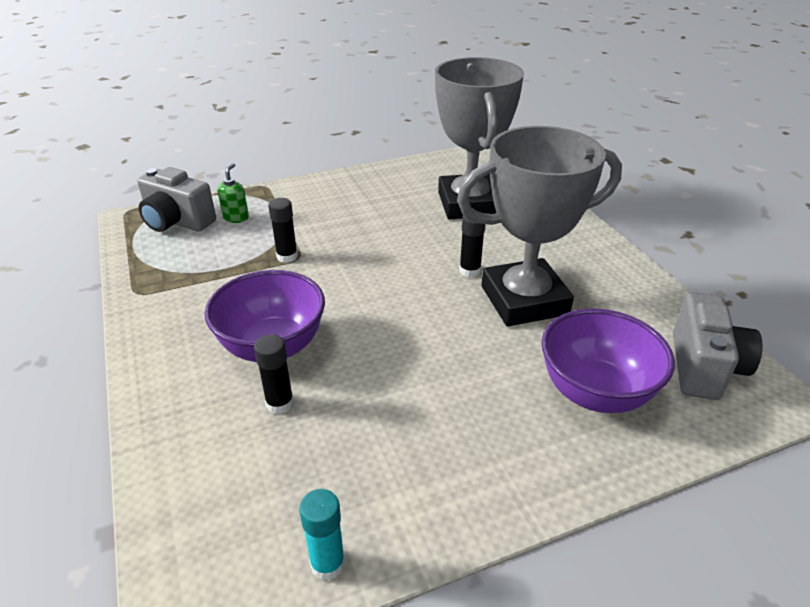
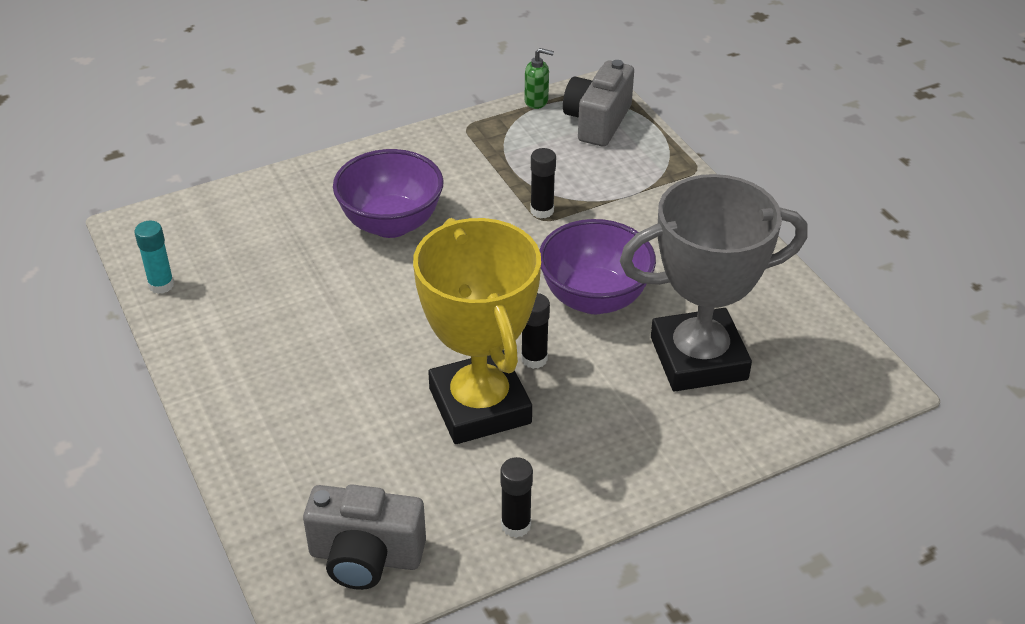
camera: 85 degrees right, 5 degrees up
green soap dispenser [217,163,249,223] -> green soap dispenser moved to [525,48,554,109]
black glue stick [254,334,294,414] -> black glue stick moved to [500,457,533,538]
grey trophy [457,126,622,326] -> yellow trophy [413,218,541,444]
purple bowl [542,308,675,413] -> purple bowl moved to [539,219,656,314]

